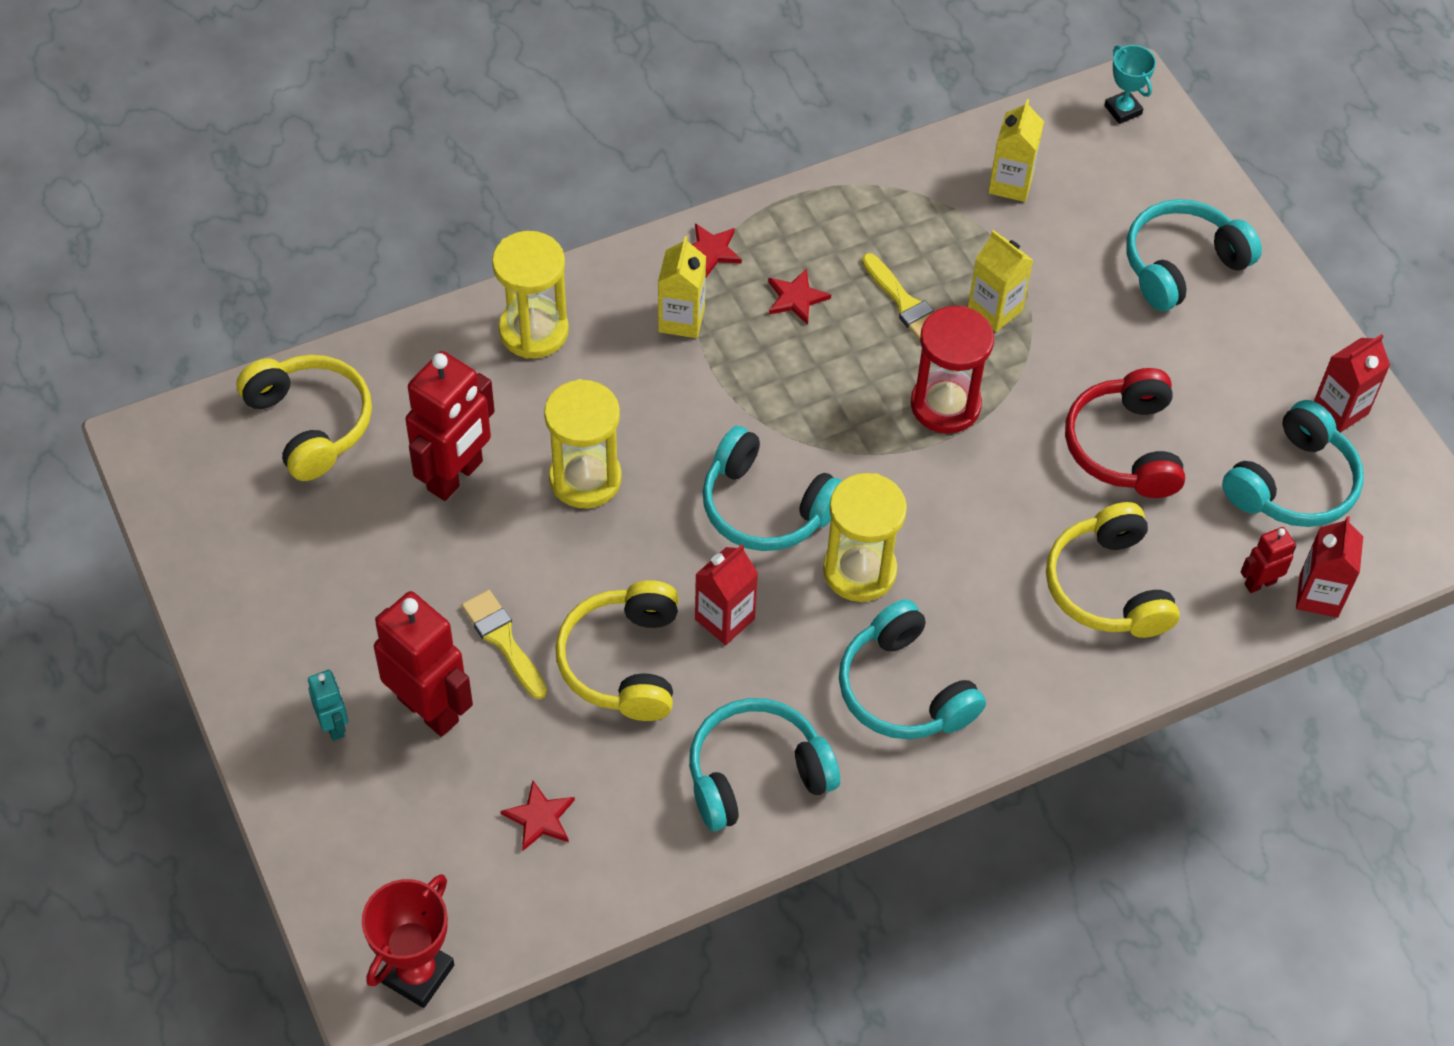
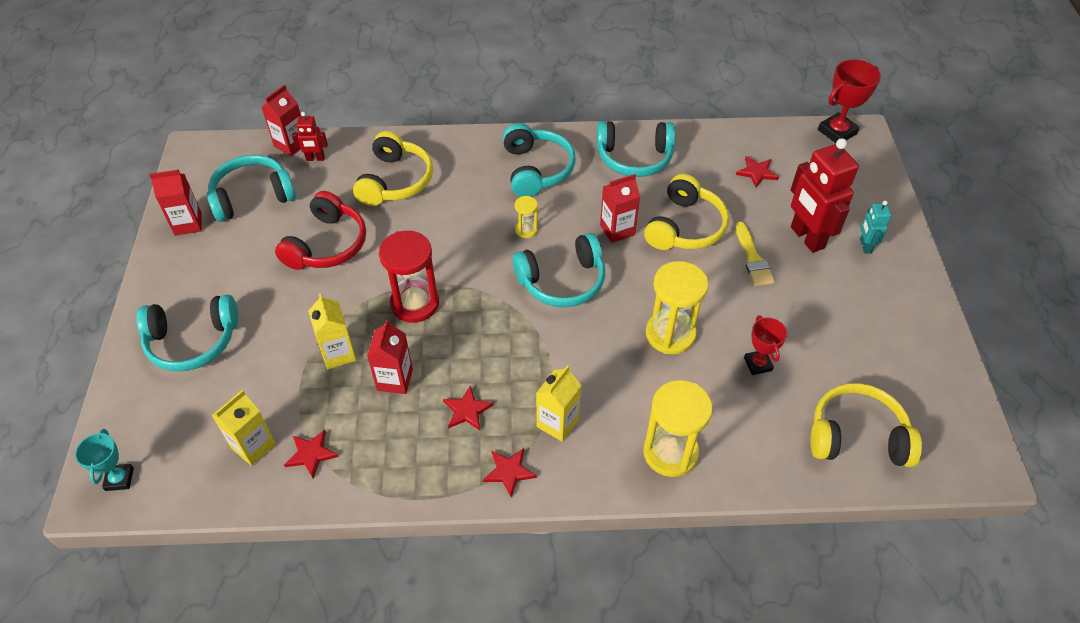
camera: 155 degrees left, 5 degrees down
yellow headphones [236,355,372,481] -> yellow headphones turned 105 degrees clockwise [810,383,922,467]
red robot [405,351,495,501] -> red trophy [744,315,787,375]
turquoise headphones [702,426,842,551] -> turquoise headphones turned 105 degrees clockwise [513,233,605,307]
yellow hourglass [823,473,907,602] -> yellow hourglass [515,196,538,238], size x0.49
yellow brush [862,253,934,341] -> red carton [367,319,413,394]
none -> red star [284,430,338,478]

